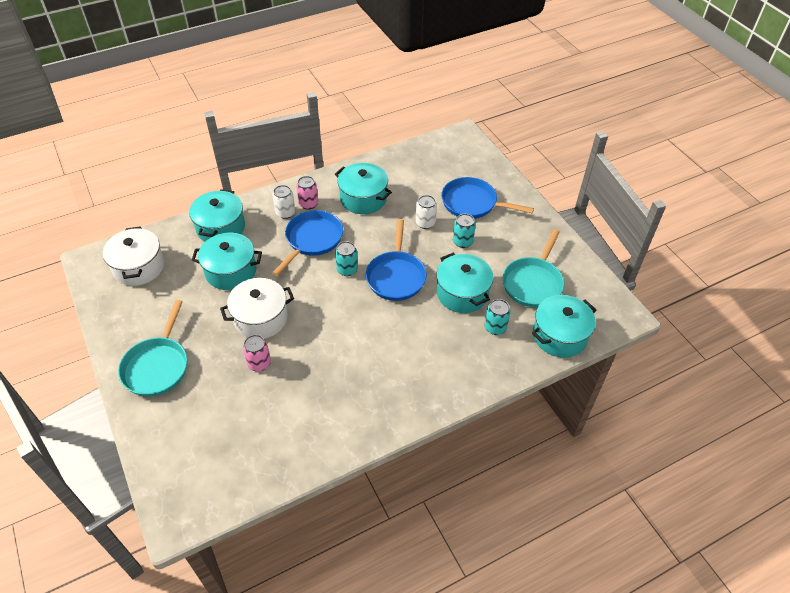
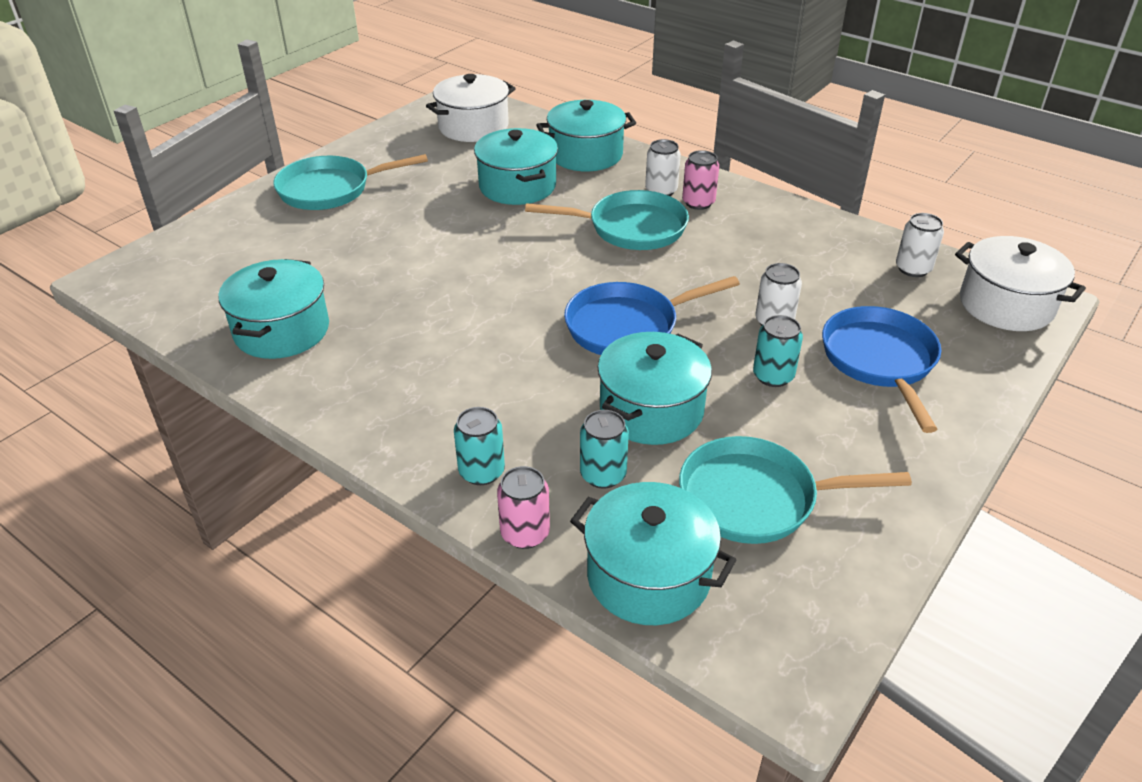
camera: 65 degrees right, 10 degrees down
white pot [220,278,294,339] -> white pot moved to [955,236,1086,331]
pink can [243,335,271,371] -> pink can moved to [497,466,550,549]
blue pan [272,210,343,276] -> turquoise pan [525,190,689,250]
turquoise pot [335,163,392,214] -> turquoise pot moved to [218,259,329,359]
turquoise can [335,241,358,276] -> turquoise can moved to [454,407,505,485]
none -> white can [896,213,944,277]

